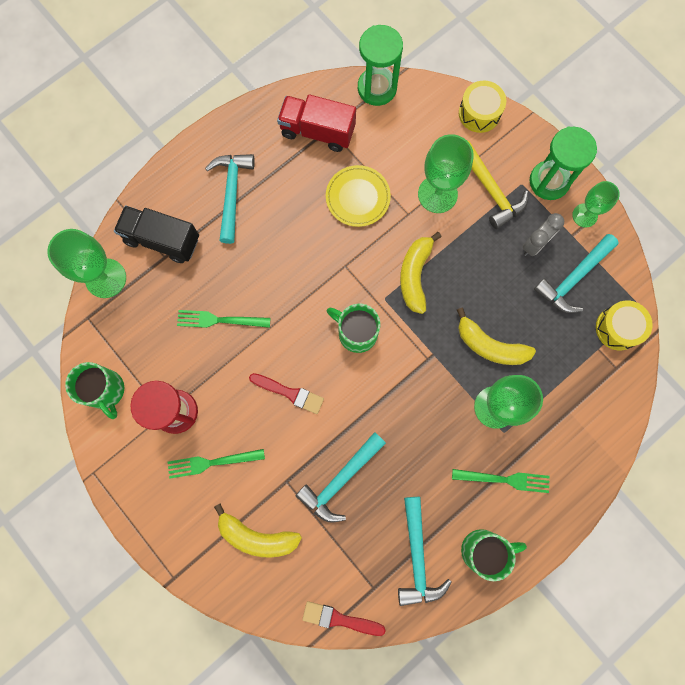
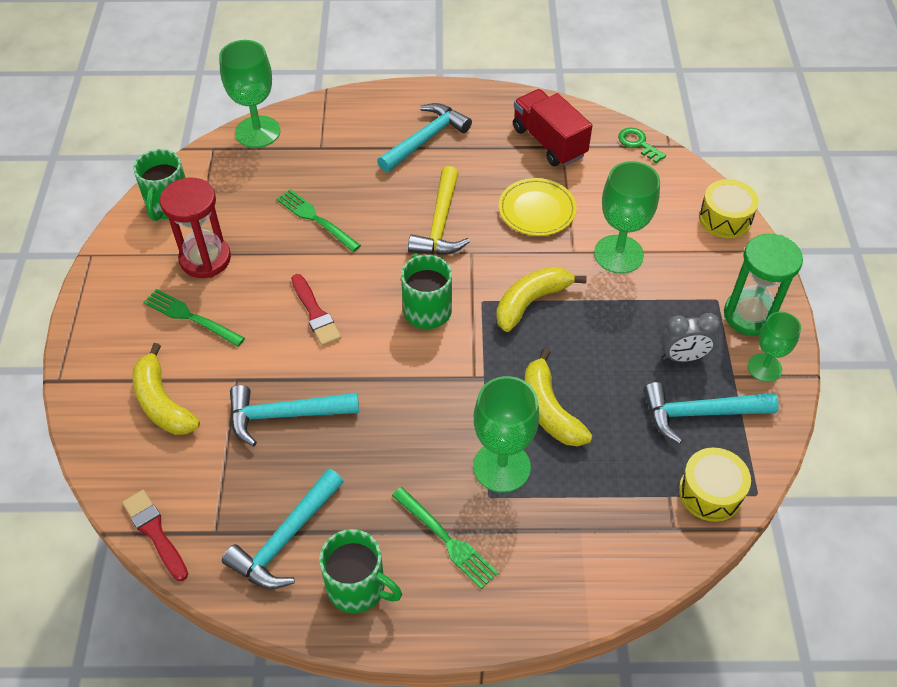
camera: 40 degrees right, 25 degrees down
black truck [114,205,199,263] -> none
green hourglass [358,25,403,106] -> green key [618,128,666,163]
yellow hammer [468,141,528,229] -> yellow hammer moved to [408,166,470,255]

